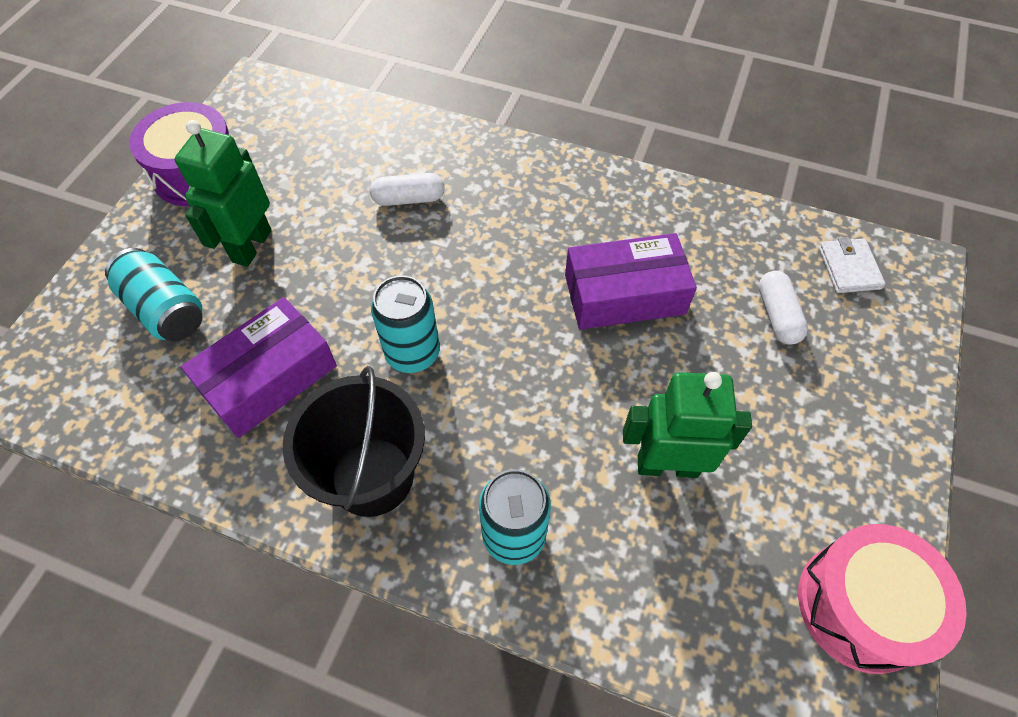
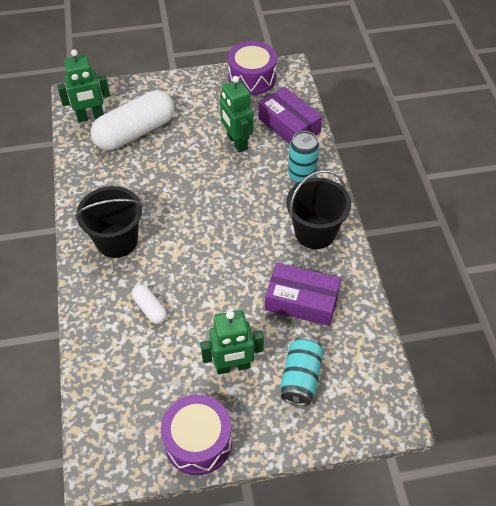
camera: 120 degrees left, 5 degrees down
turquoise can [371,275,440,373] -> none
purple box [565,233,697,330] -> purple box moved to [258,86,322,144]
white capsule [759,271,808,345] -> white capsule [91,90,174,150], size x2.20
pink drum [798,524,967,674] -> purple drum [228,41,277,95]
white wallet [818,237,885,293] -> green robot [57,49,110,122]
none -> black bucket [75,186,143,258]

